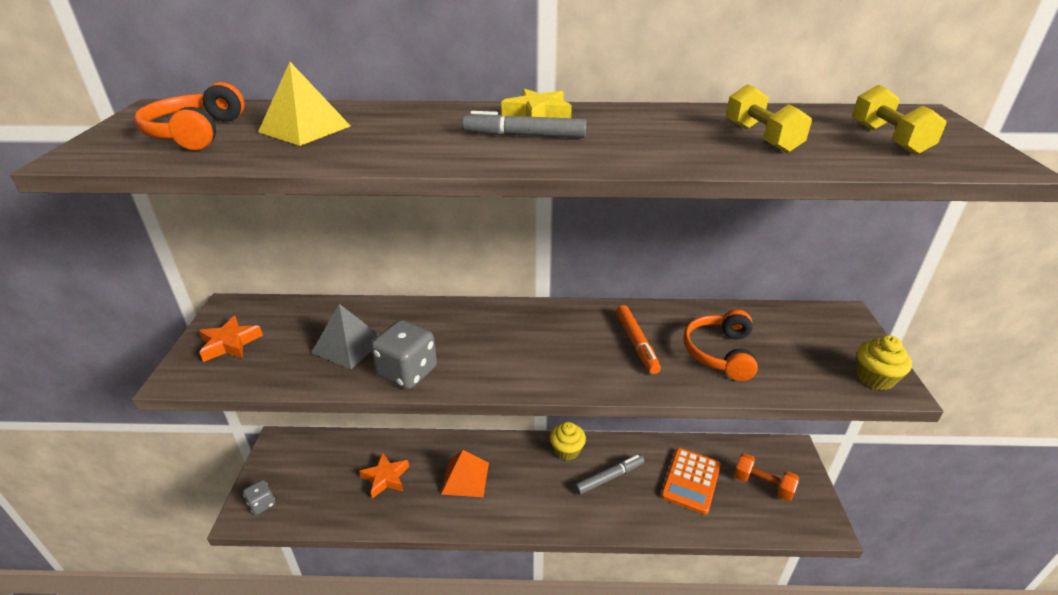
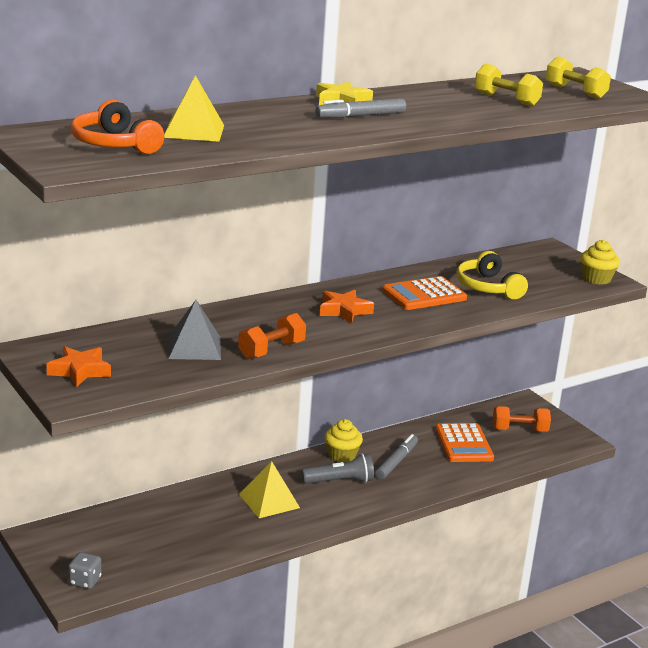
camera: 35 degrees left, 10 degrees down
orange star [359,452,409,499] -> orange star moved to [320,290,374,324]
grey dice [371,320,437,389] -> orange dumbbell [238,313,306,359]
orange pyramid [441,450,489,497] -> yellow pyramid [239,461,300,518]
orange marker [616,305,661,374] -> orange calculator [382,276,467,310]
orange headphones [683,310,758,381] -> yellow headphones [457,251,528,299]
none -> grey flashlight [302,453,374,484]

